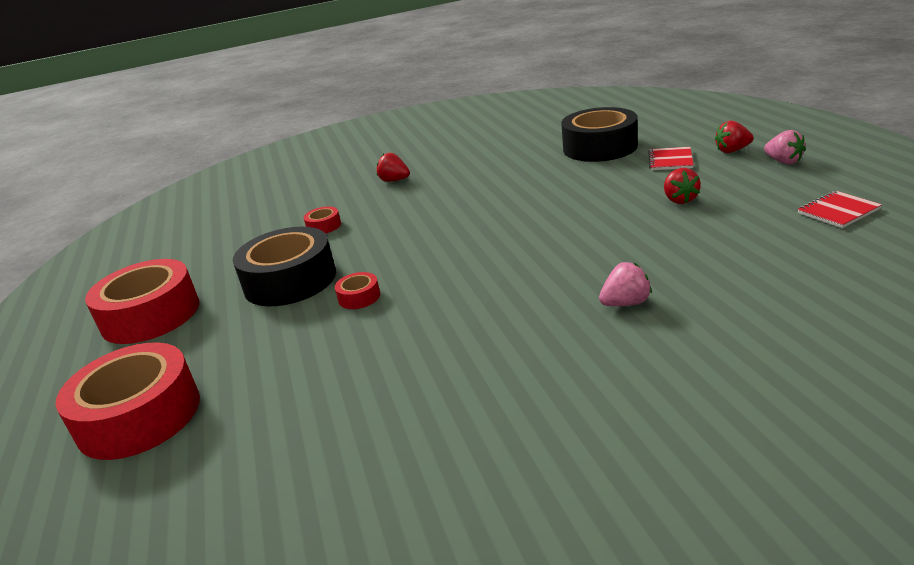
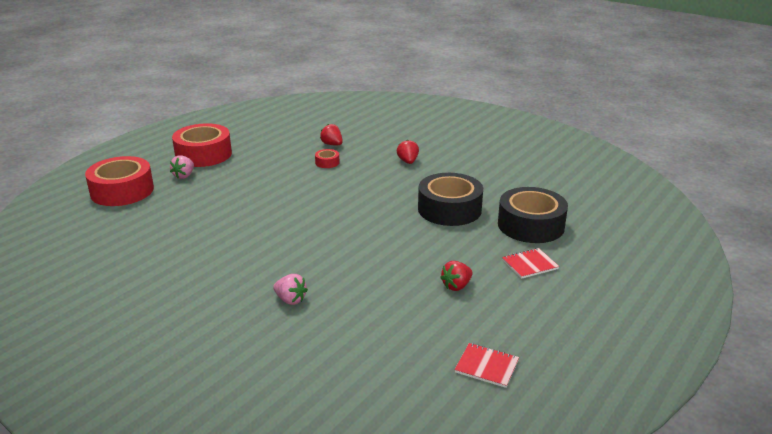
camera: 50 degrees right, 0 degrees up
black tape [233,227,336,306] -> black tape moved to [418,173,483,226]
red tape [335,272,380,309] -> none
red strawberry [715,121,754,153] -> red strawberry moved to [320,124,343,145]
pink strawberry [764,130,806,164] -> pink strawberry moved to [170,155,194,179]

